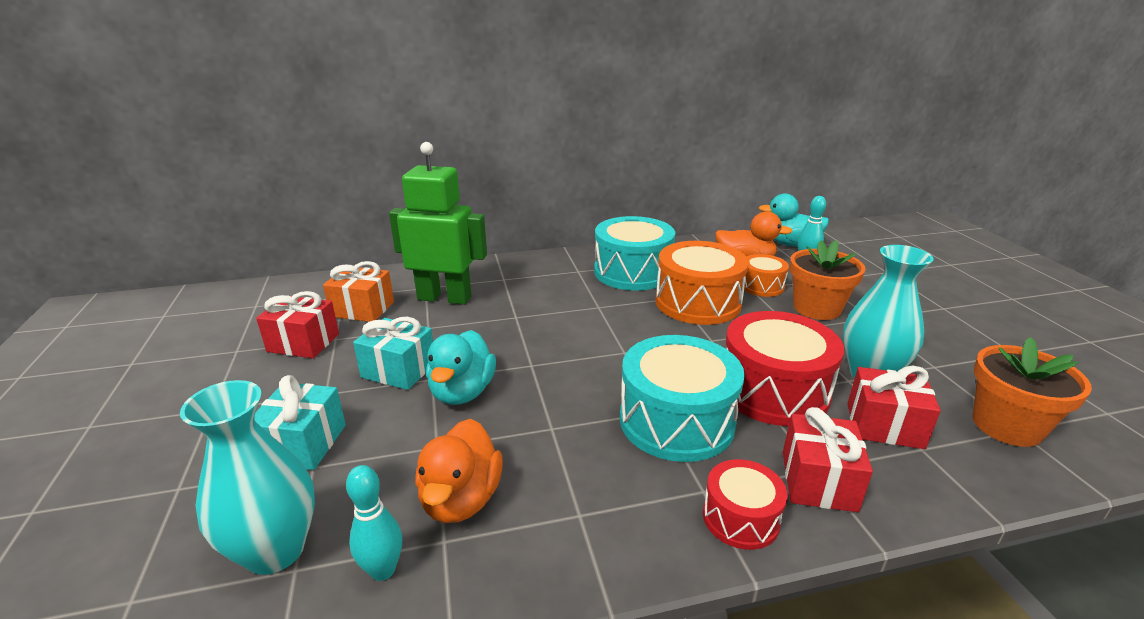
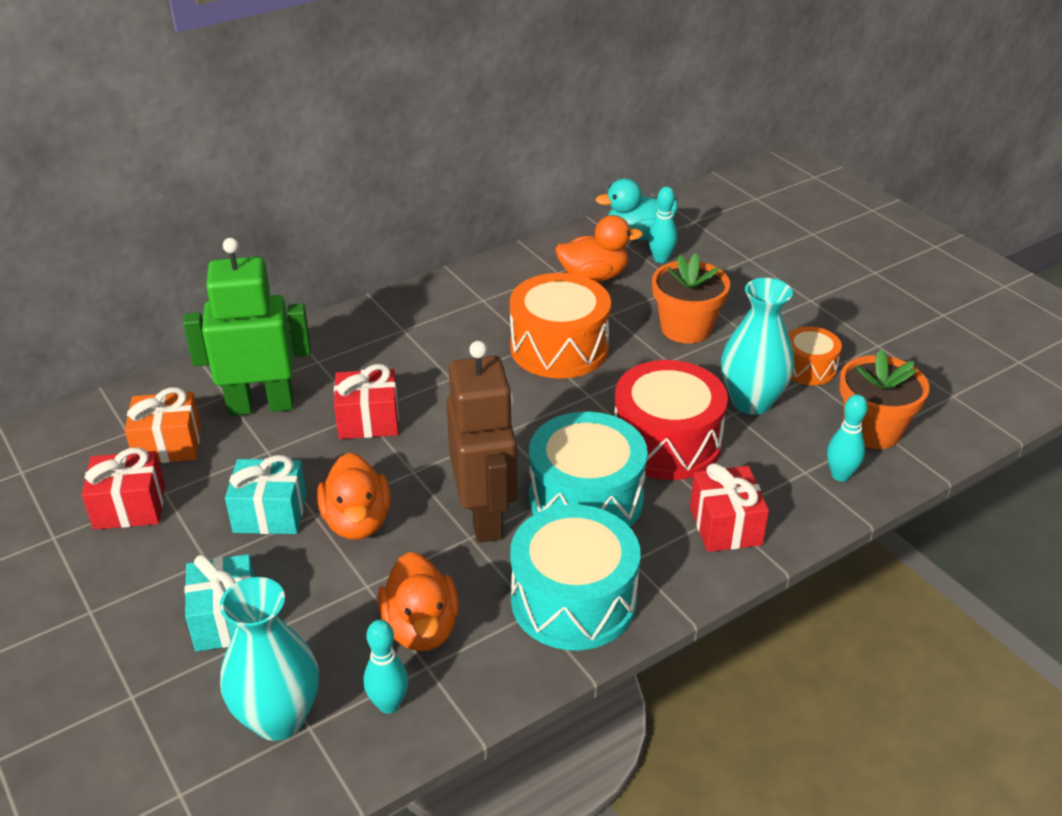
camera: 20 degrees left, 10 degrees up
turquoise duck [426,330,496,405] -> orange duck [318,453,391,540]
turquoise drum [594,216,675,291] -> turquoise drum moved to [510,505,641,650]
red drum [703,459,788,550] -> none
orange drum [741,254,789,297] -> orange drum moved to [788,326,842,385]
red gift [847,366,941,449] -> red gift moved to [334,364,399,439]
none -> brown robot [446,341,517,543]
none -> turquoise bowling pin [827,394,868,482]

